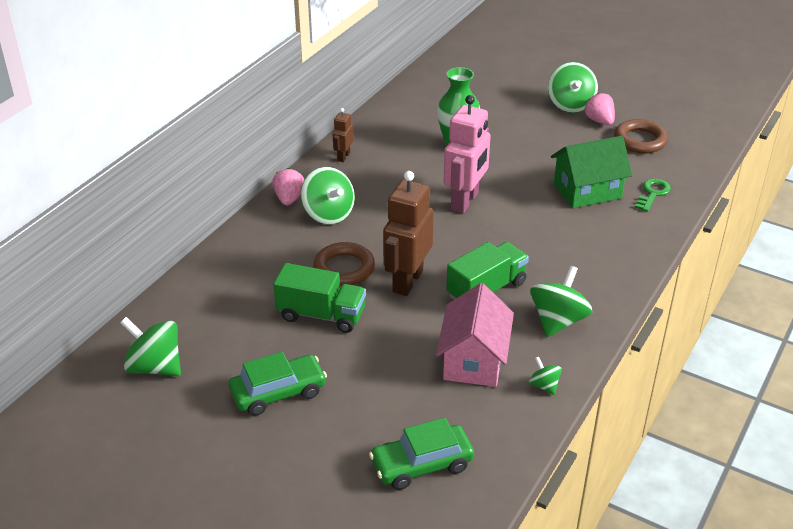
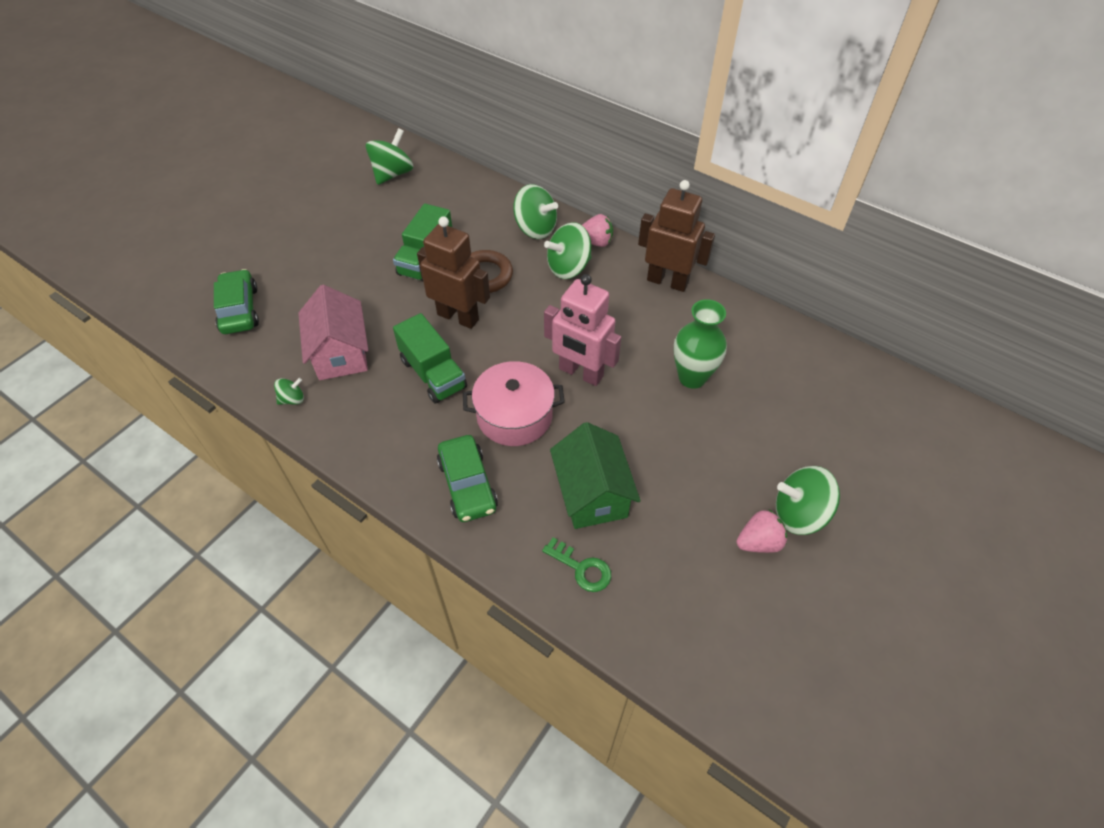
camera: 95 degrees right, 15 degrees up
green car [229,352,327,416] -> green car moved to [437,435,498,522]
brown robot [332,108,354,162] -> brown robot [638,180,715,292], size x2.03
pink house [436,283,514,387] -> pink house turned 60 degrees clockwise [298,285,368,380]
green spinning top [530,266,592,337] -> green spinning top moved to [513,184,558,239]
brown ring [614,119,668,154] -> none
none -> pink pot [463,361,565,446]

